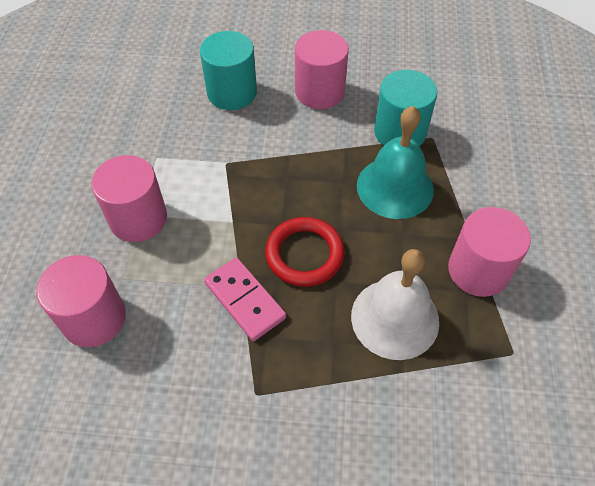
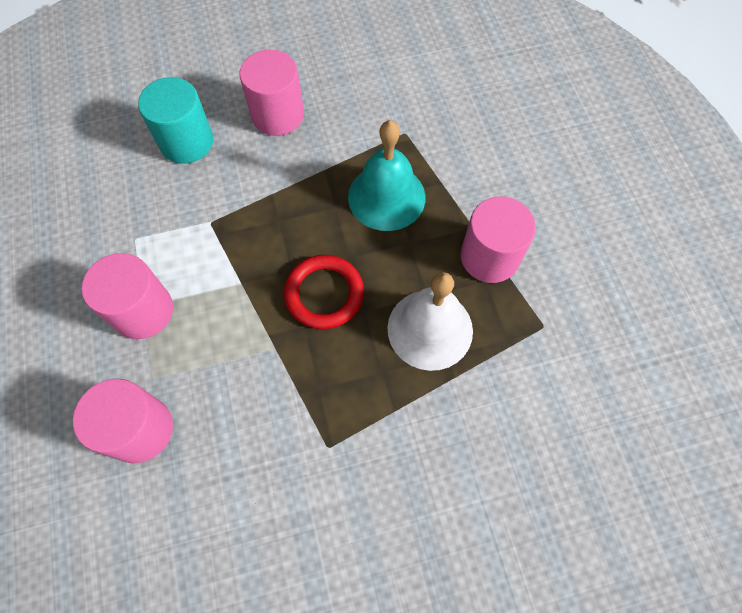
camera: 20 degrees left, 10 degrees up
pink domino [204,258,286,341] -> none
turquoise cylinder [374,70,437,146] -> none

